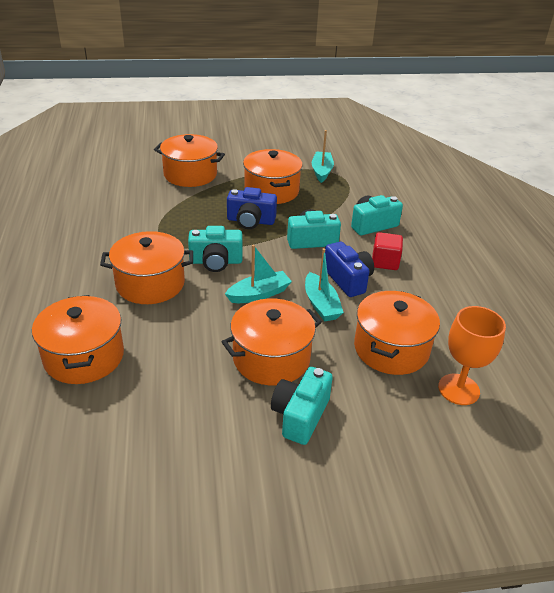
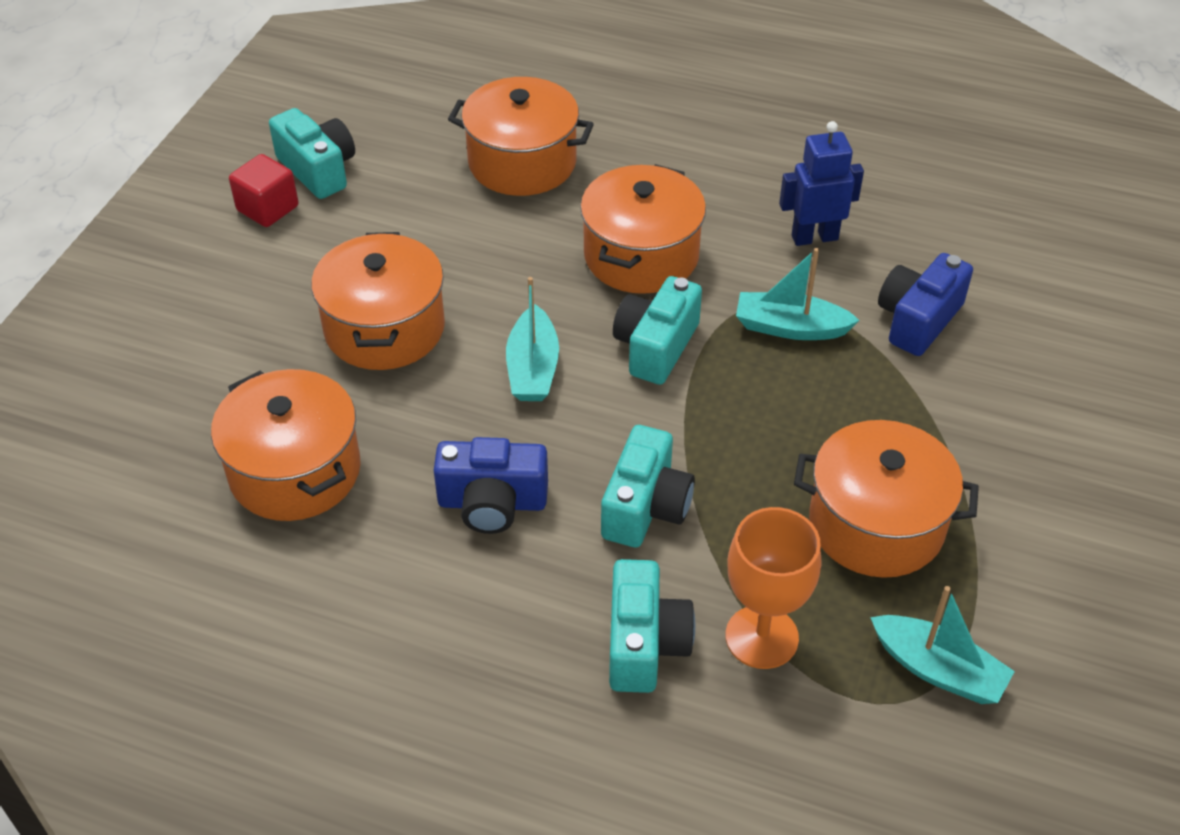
camera: 120 degrees right, 10 degrees up
orange pot [154,134,225,187] -> none
blue camera [227,187,277,229] -> blue camera moved to [878,253,973,356]
turquoise camera [271,367,333,445] -> turquoise camera moved to [269,108,355,199]
turquoise boat [305,248,344,322] -> turquoise boat moved to [736,248,860,340]
red cube [372,232,403,270] -> red cube moved to [229,154,299,227]
orange goblet [438,306,506,405] -> orange goblet moved to [725,507,821,669]
none -> blue robot [779,121,864,246]

